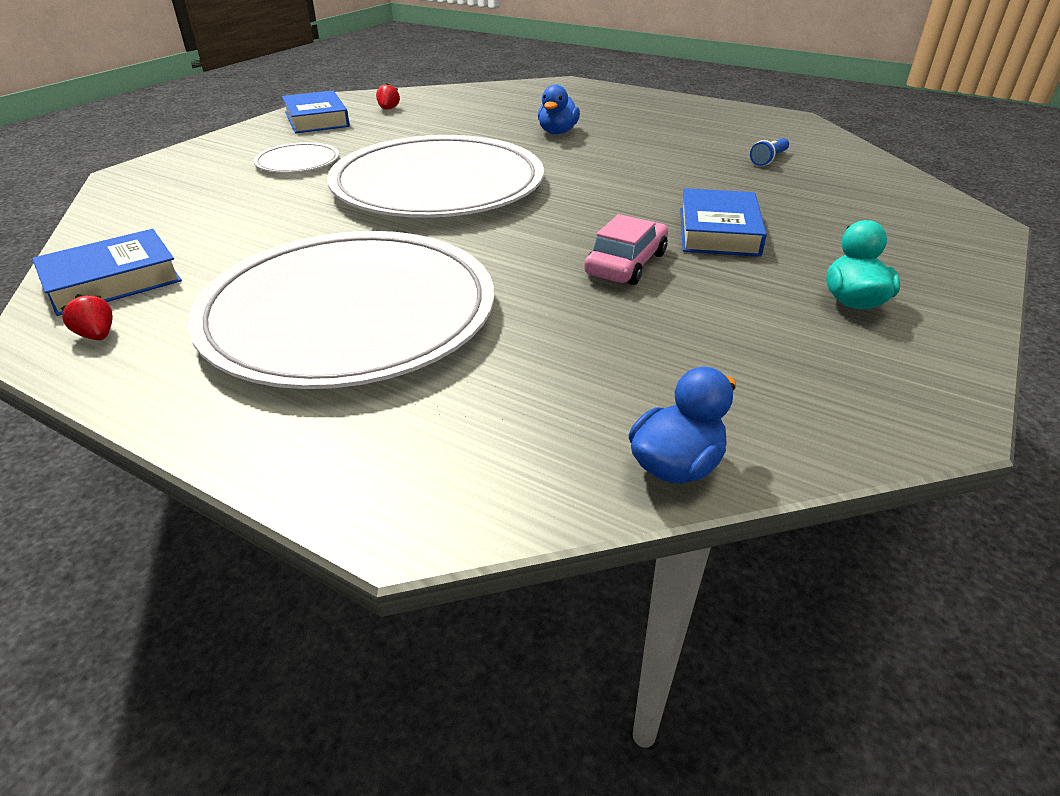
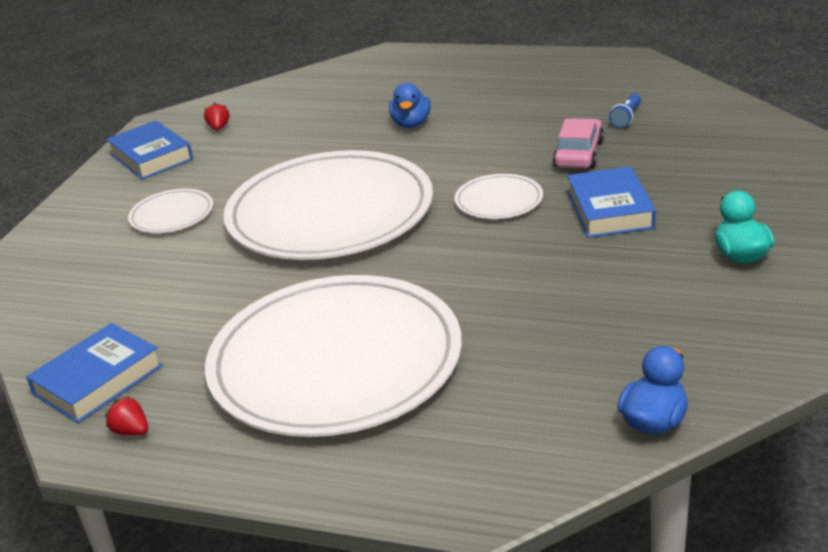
camera: 10 degrees left, 5 degrees down
pink car [584,214,668,285] -> pink car moved to [553,118,604,168]
none -> white plate [455,174,543,219]

